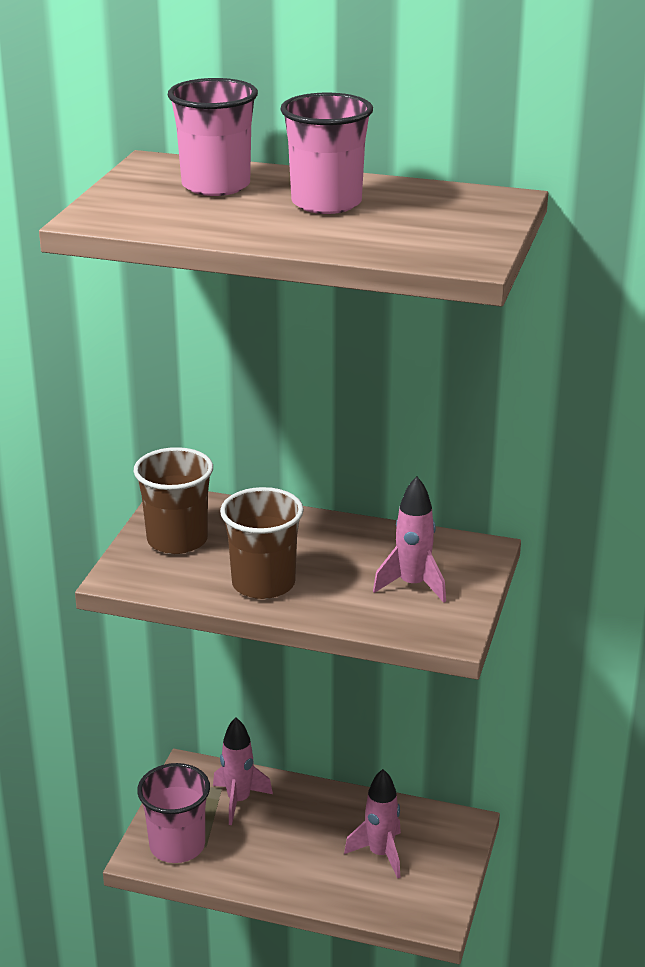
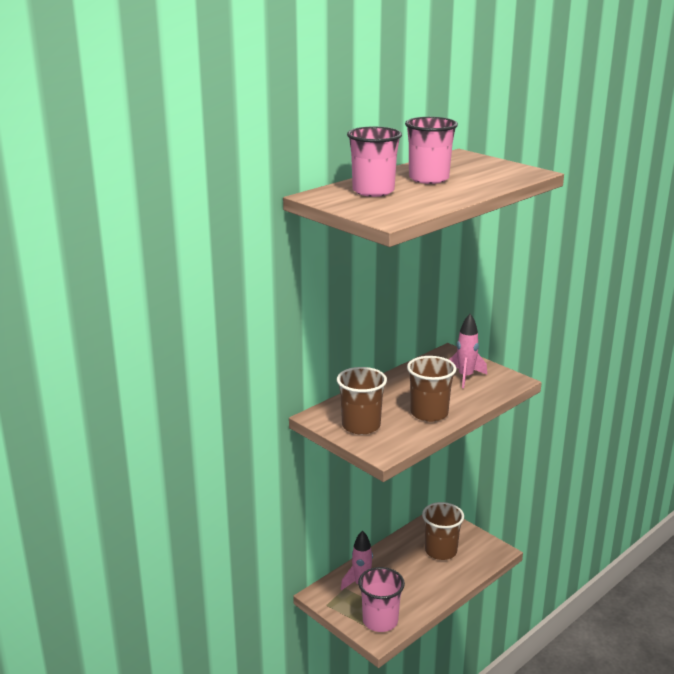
camera: 60 degrees left, 5 degrees down
pink rocket [344,769,401,879] -> brown cup [422,502,464,560]

